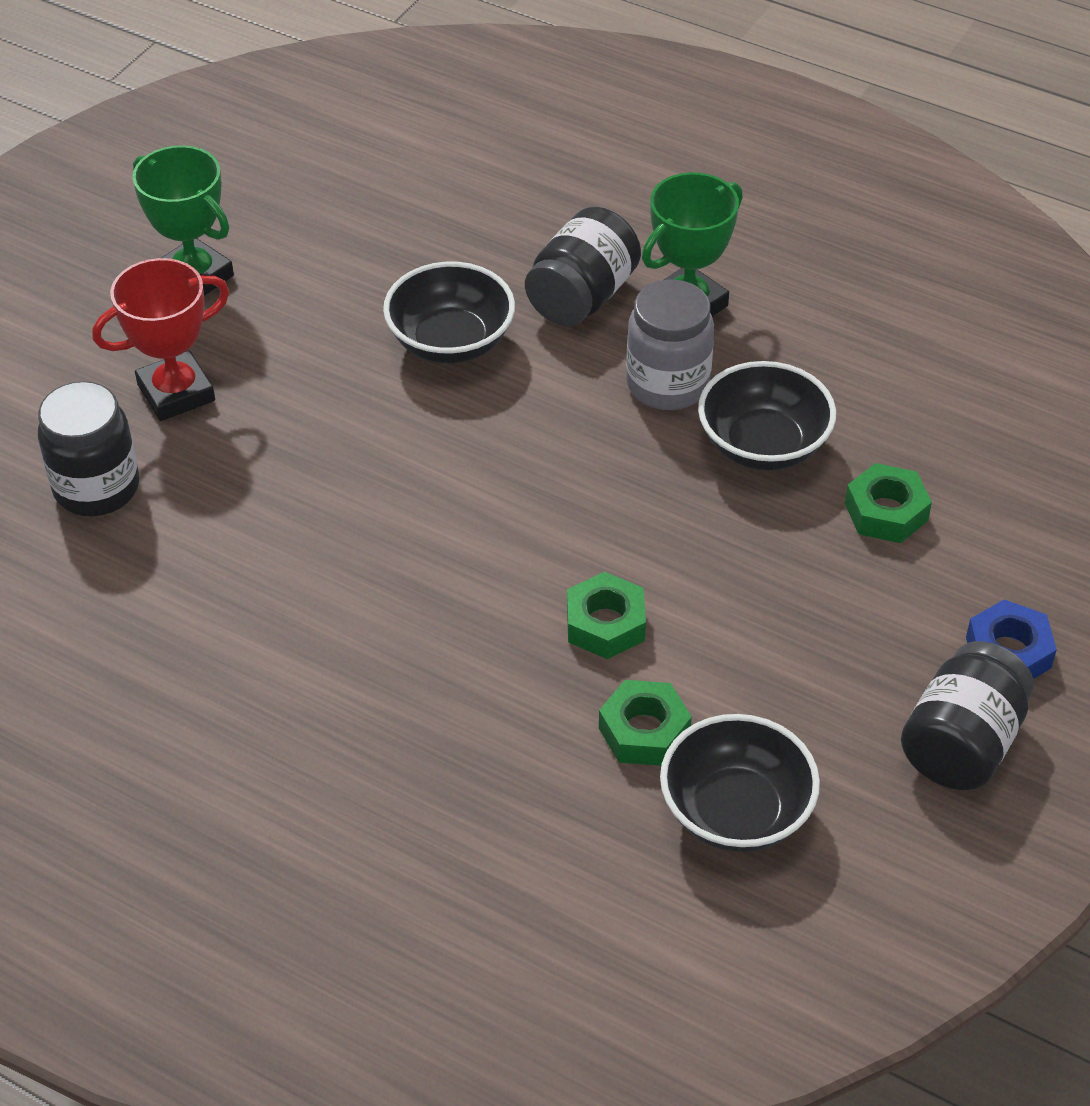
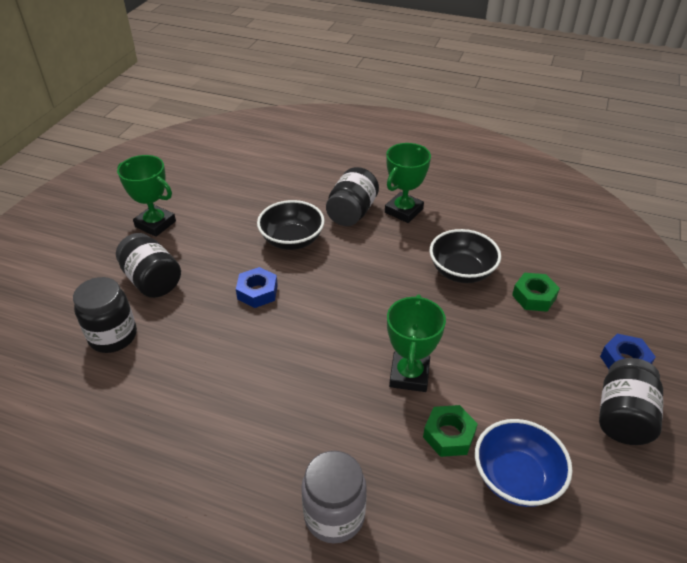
camera: 10 degrees left, 5 degrees down
red trophy [92,258,229,421] -> black jar [116,233,181,298]
green nut [567,572,646,659] -> green trophy [387,295,446,392]
grey jar [626,279,714,410] -> grey jar moved to [301,451,367,544]
black bowl [660,714,820,852] -> blue bowl [475,419,572,507]
none -> blue nut [236,267,278,308]

